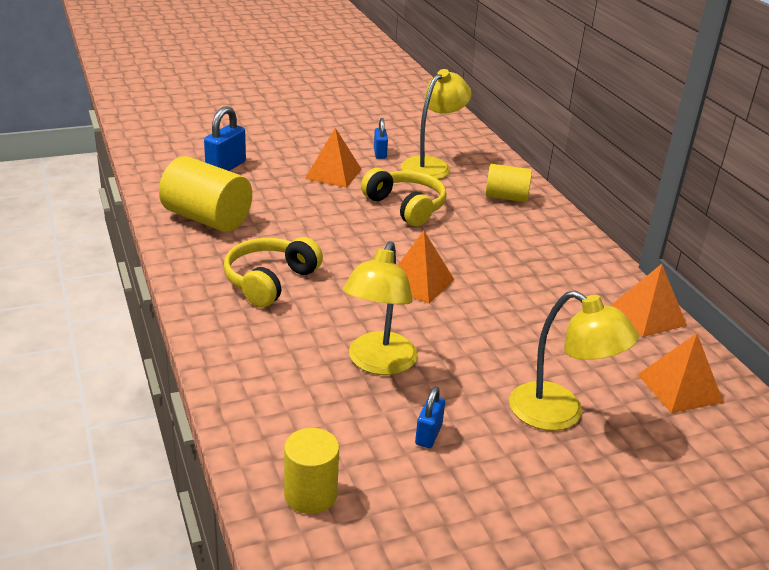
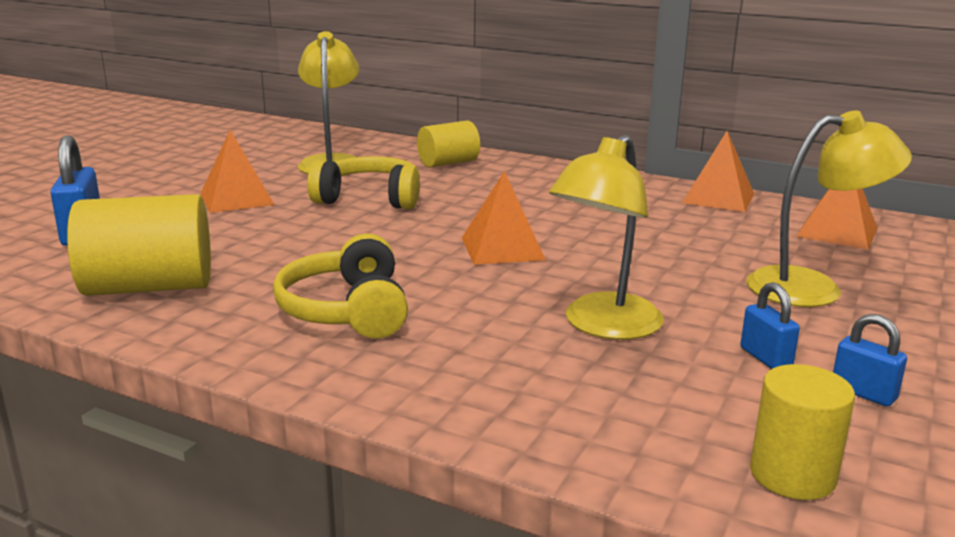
camera: 40 degrees left, 10 degrees down
yellow lamp [343,241,418,375] -> yellow lamp turned 60 degrees clockwise [549,134,664,340]
blue padlock [374,118,388,159] -> blue padlock moved to [833,314,907,407]

